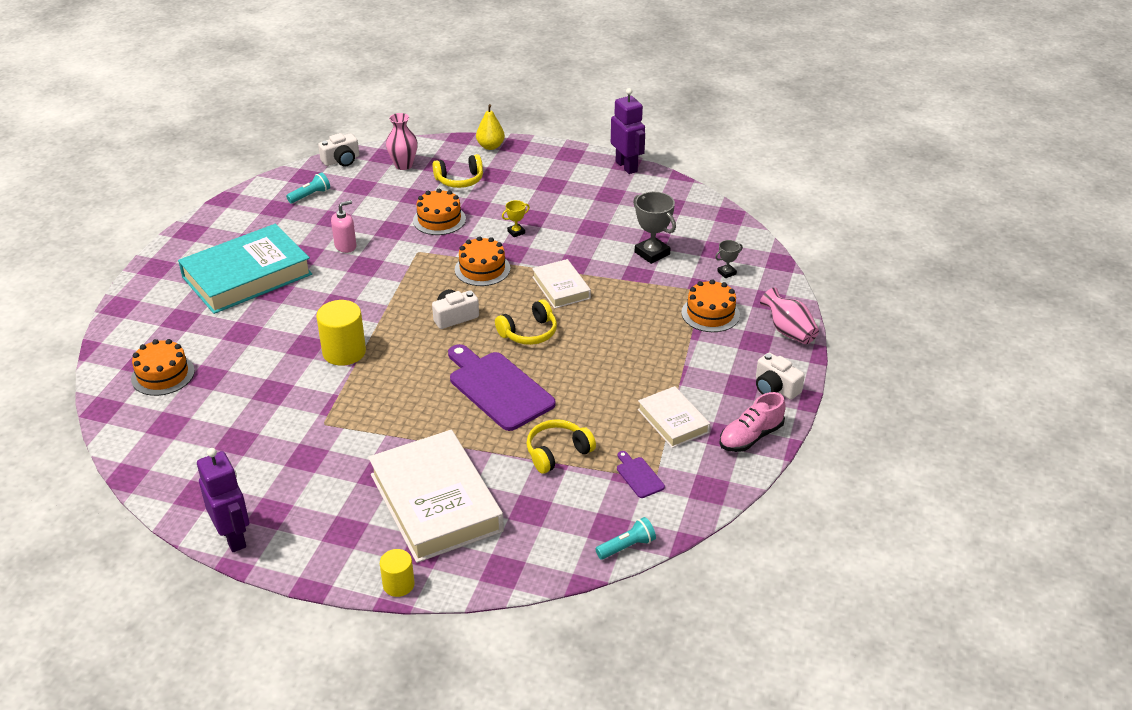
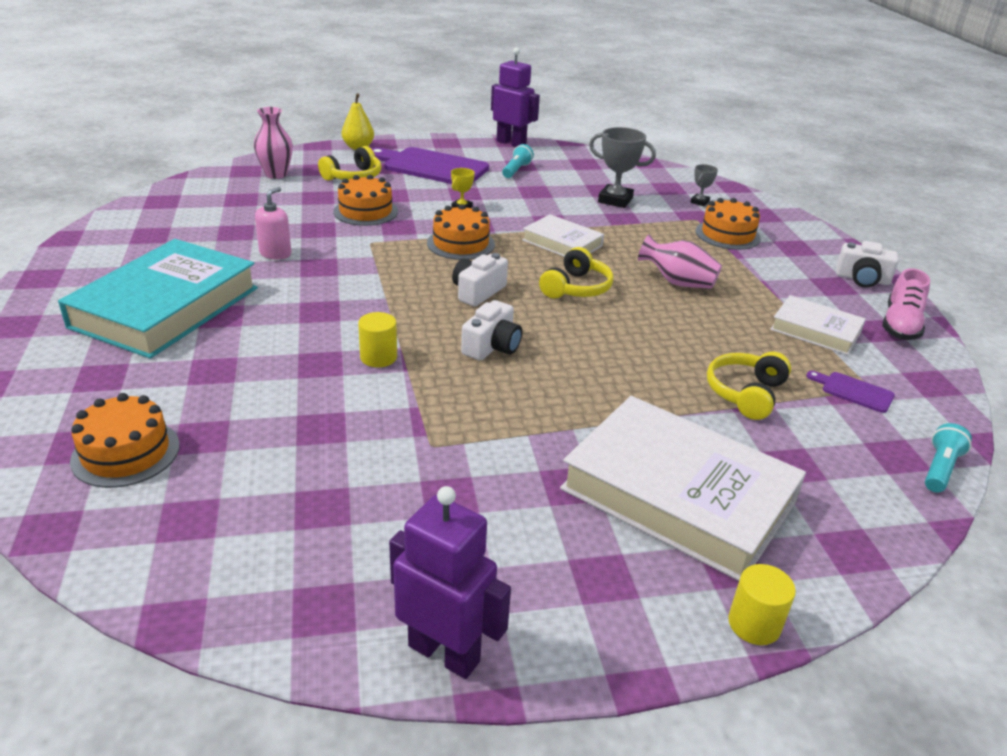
camera: 30 degrees left, 5 degrees down
turquoise flashlight [286,172,330,203] -> turquoise flashlight moved to [502,144,534,178]
yellow cylinder [316,300,366,366] -> yellow cylinder [358,312,397,367], size x0.60
white camera [318,133,359,167] -> white camera moved to [461,300,522,361]
purple cutting board [448,344,556,431] -> purple cutting board moved to [371,147,489,184]
pink vase [760,288,819,344] -> pink vase moved to [638,235,722,289]

